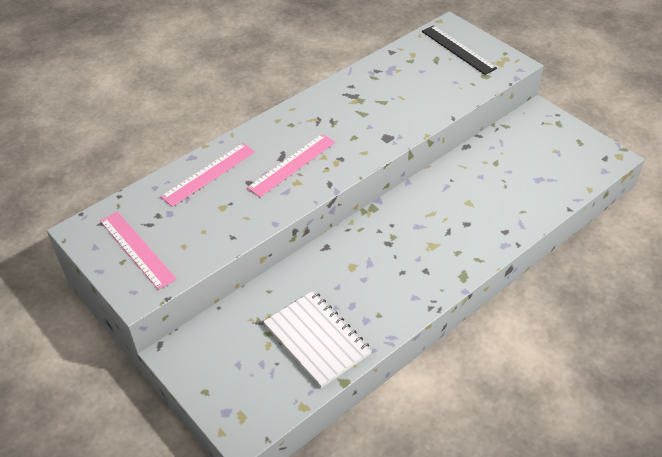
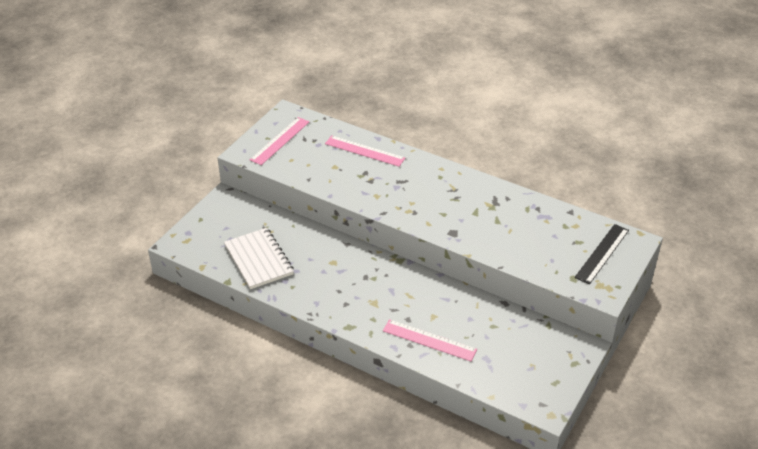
camera: 70 degrees right, 5 degrees down
pink ruler [247,134,335,197] -> pink ruler moved to [383,319,477,361]
white notebook [263,290,372,388] -> white notebook turned 60 degrees counterclockwise [224,228,294,289]

